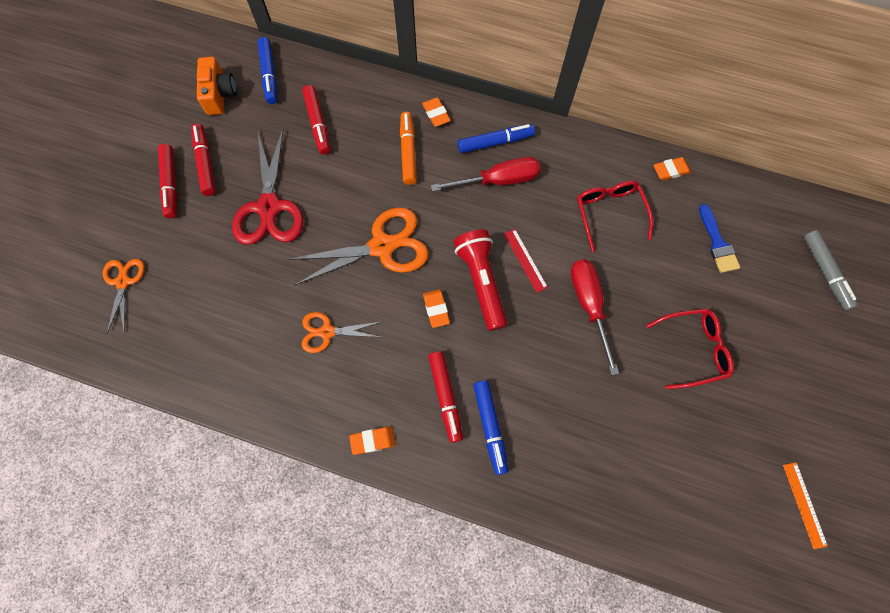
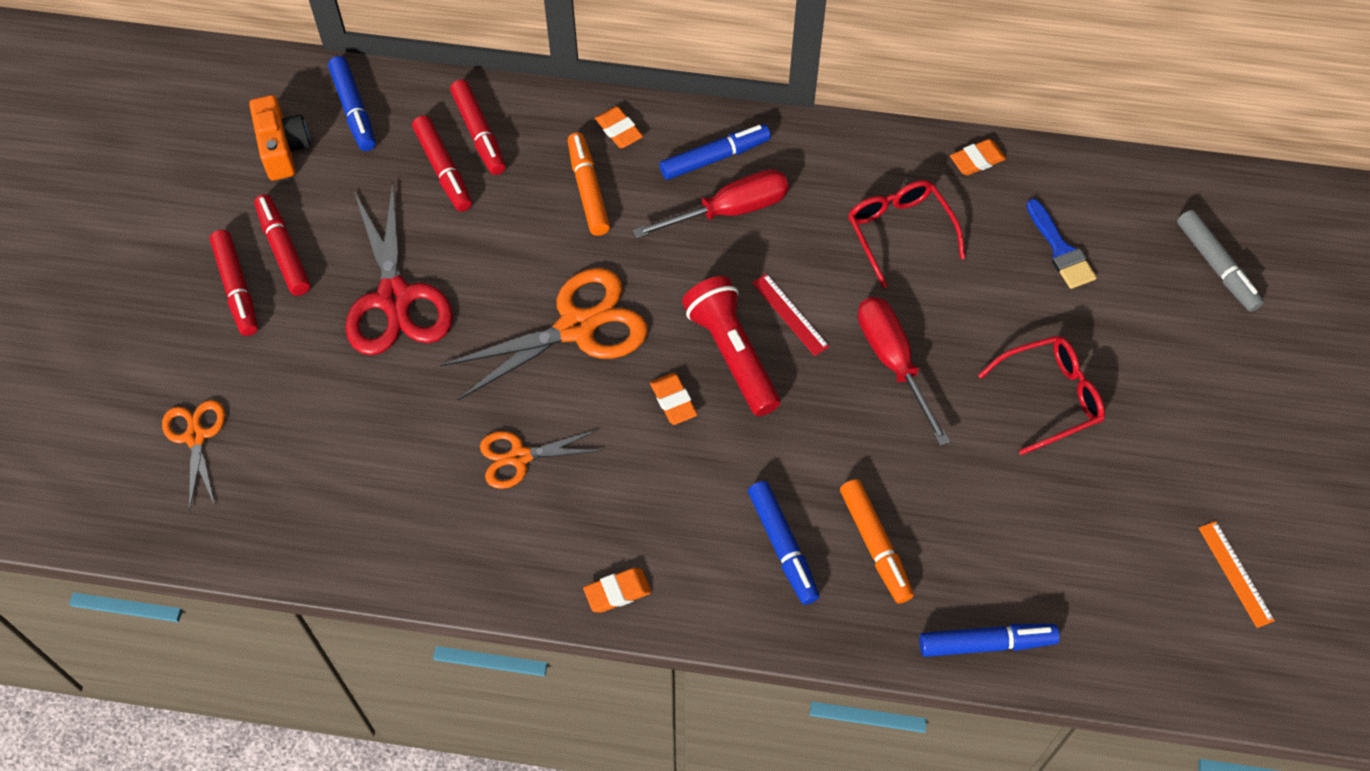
camera: 10 degrees left, 10 degrees down
red marker [428,351,463,443] -> red marker moved to [450,79,506,175]
none -> orange marker [840,479,914,604]
none -> blue marker [919,624,1060,657]

